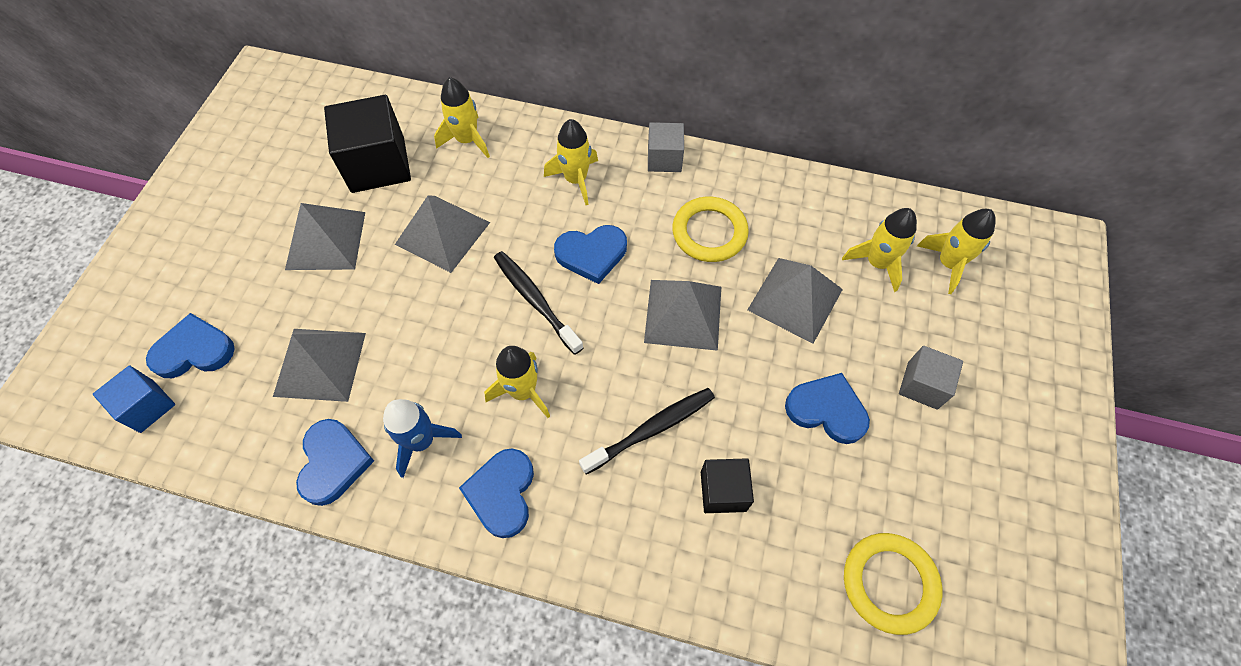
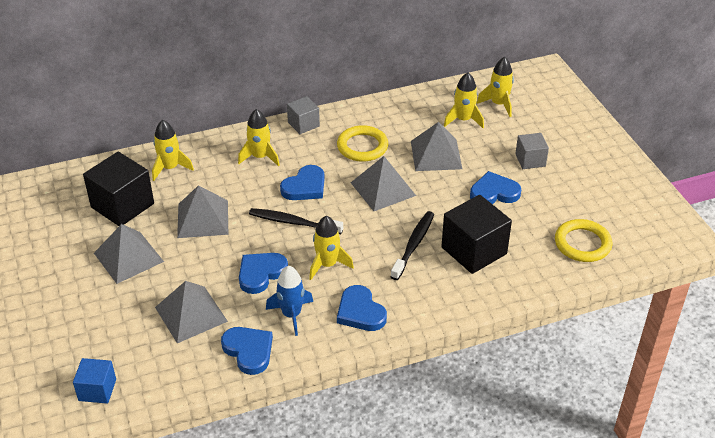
camera: 35 degrees left, 20 degrees down
blue heart [146,313,235,378] -> blue heart moved to [239,253,288,294]
black cube [701,458,754,513] -> black cube [441,195,512,274], size x1.76

